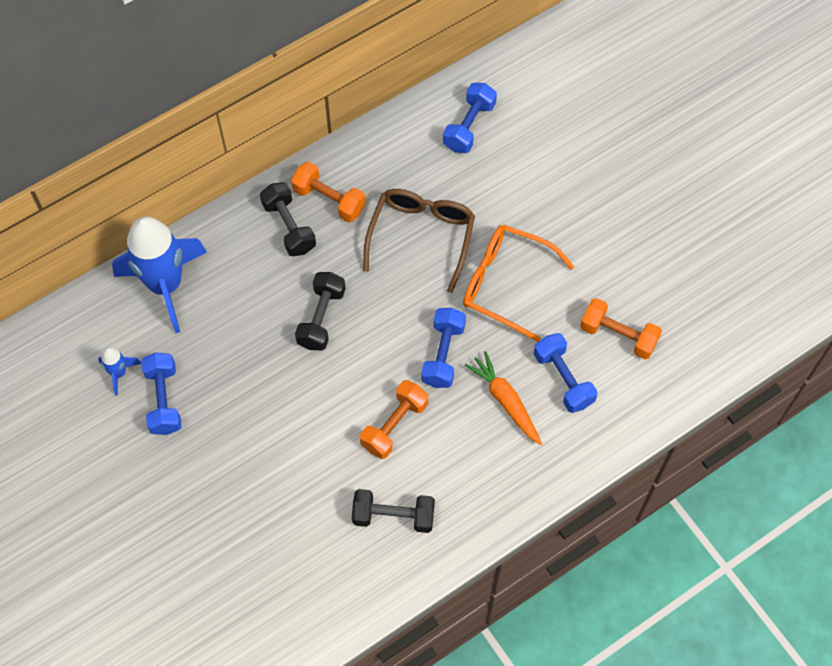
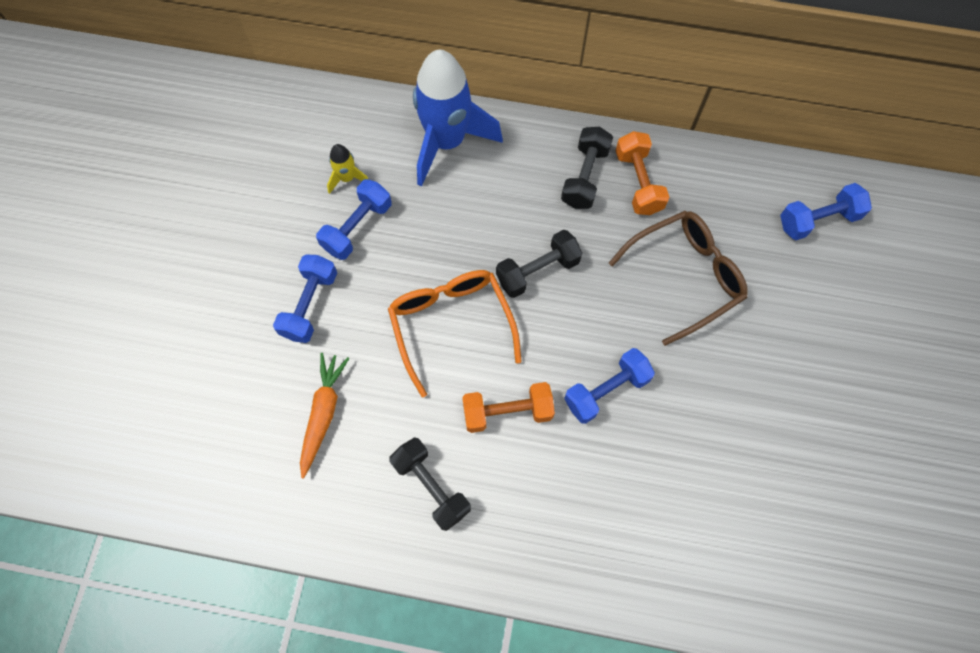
camera: 45 degrees right, 5 degrees up
blue rocket [98,347,141,396] -> yellow rocket [327,144,368,194]
orange glasses [463,225,574,342] -> orange glasses moved to [388,270,522,398]
orange carrot [465,351,542,445] -> orange carrot moved to [300,353,349,479]
blue dumbbell [534,333,598,413] -> blue dumbbell moved to [273,254,337,343]
orange dumbbell [580,298,662,359] -> none

